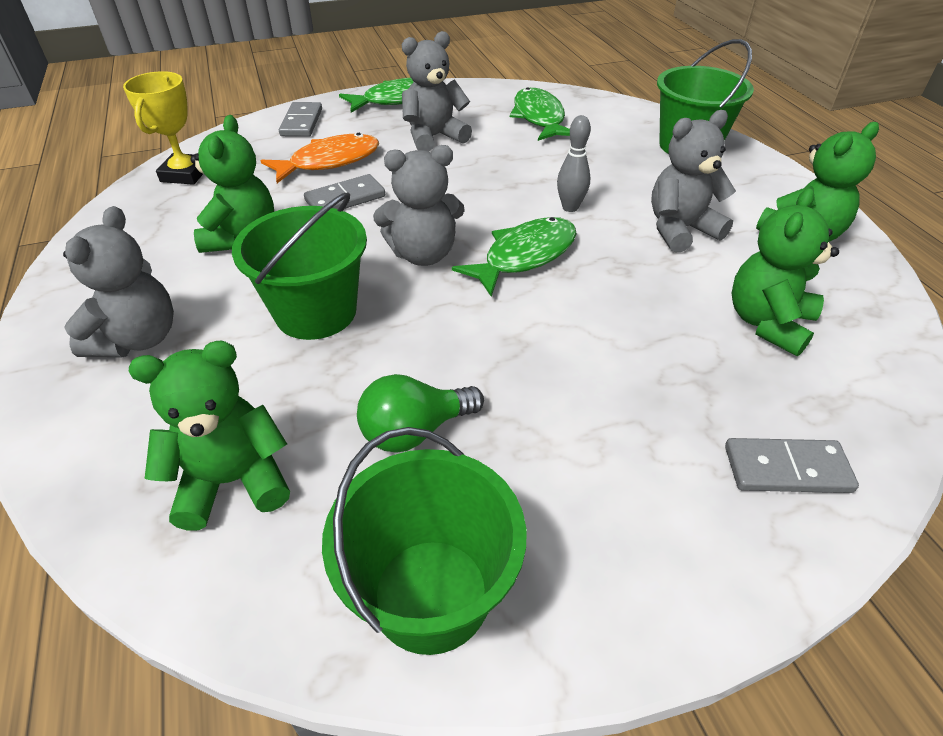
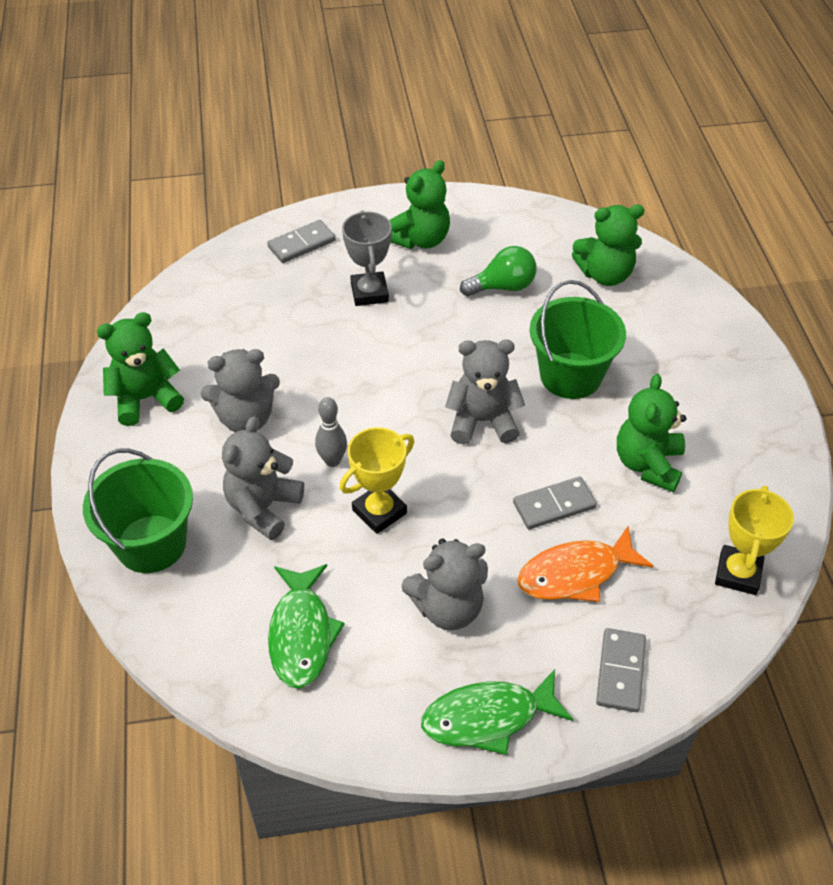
camera: 170 degrees left, 5 degrees up
grey teddy bear [63,206,174,358] -> grey teddy bear moved to [222,416,304,540]
green bucket [322,427,526,655] -> none
green fish [452,217,577,297] -> none
grey domino [725,438,859,493] -> grey domino turned 45 degrees counterclockwise [267,220,336,263]
green teddy bear [731,188,839,356] -> green teddy bear moved to [390,160,450,249]
none -> yellow trophy [340,427,414,534]
none -> grey trophy [342,211,392,306]

